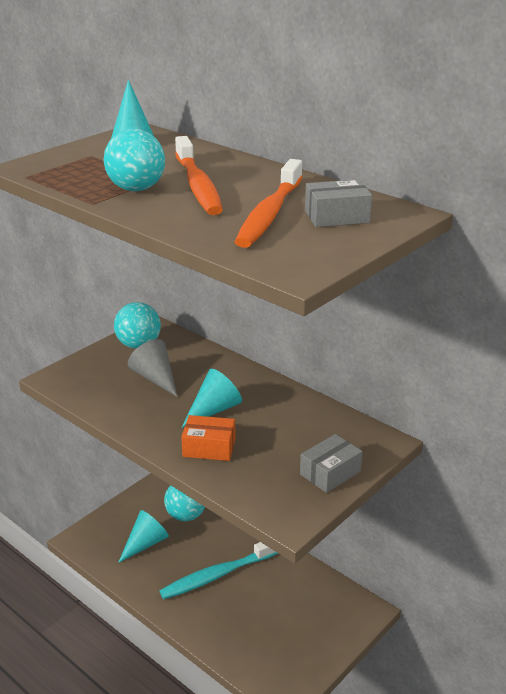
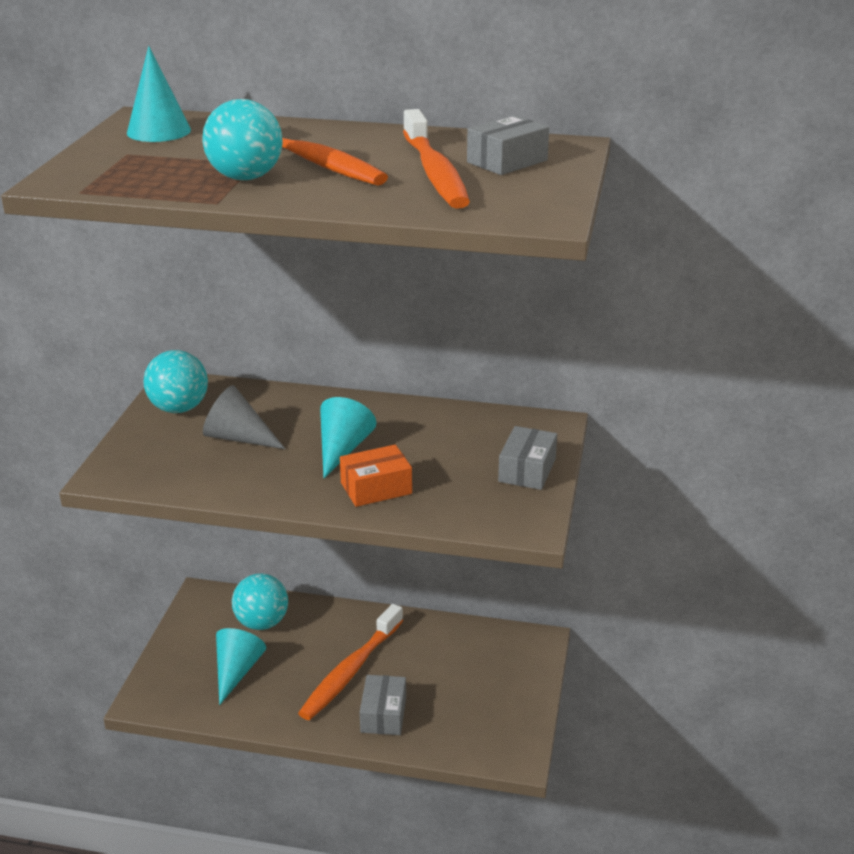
camera: 30 degrees left, 0 degrees up
turquoise toothbrush [159,542,278,599] -> orange toothbrush [298,604,403,720]
none -> grey box [360,675,406,735]

